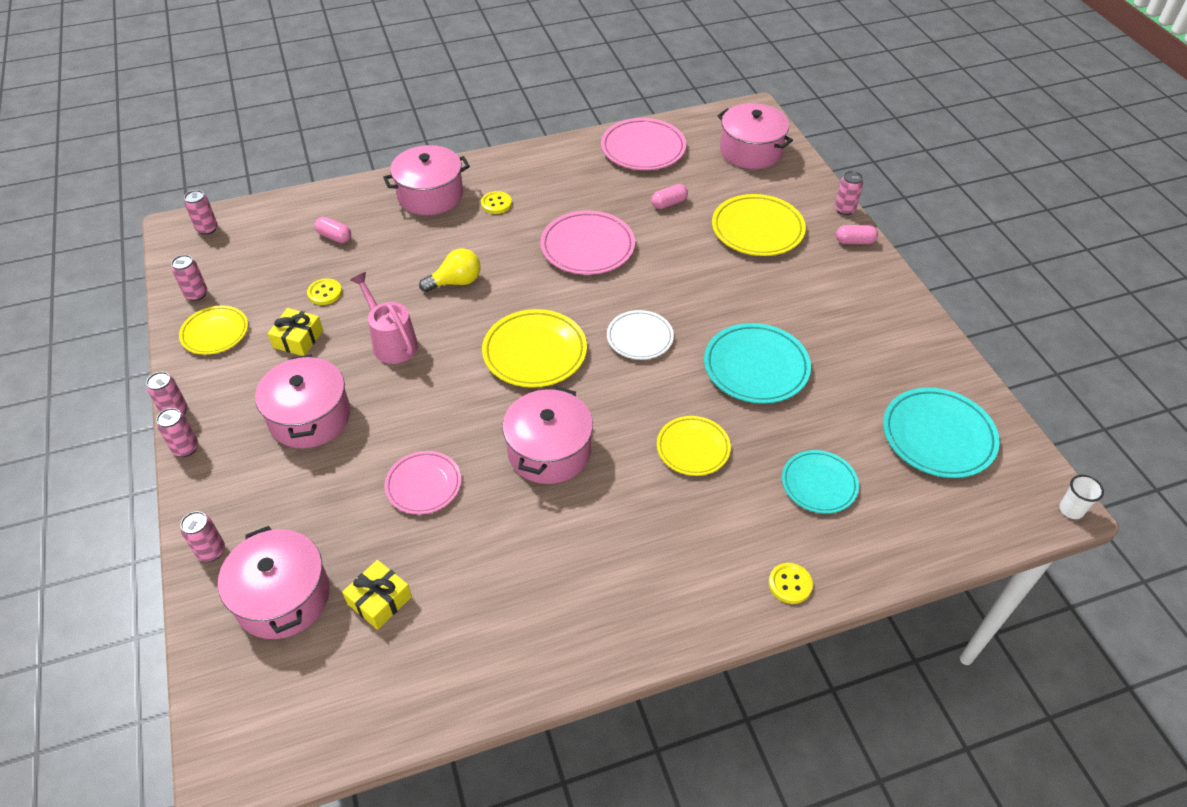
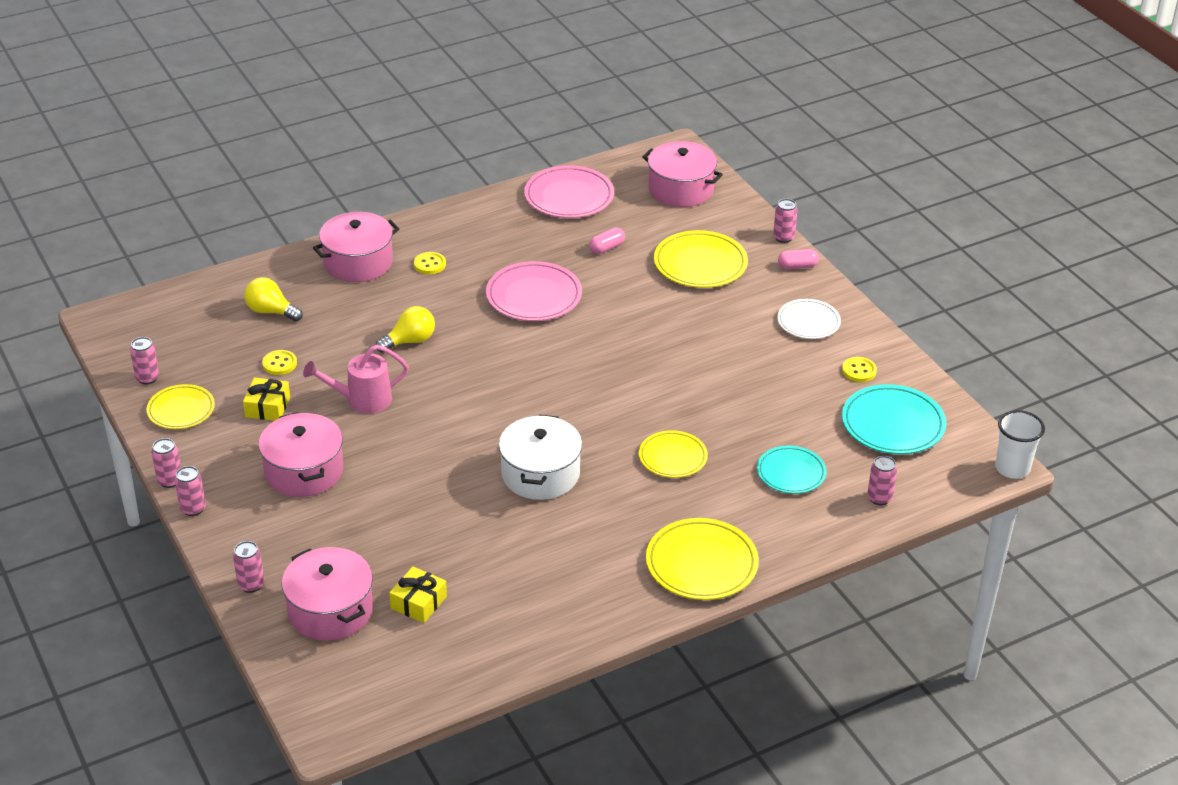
camera: 10 degrees left, 10 degrees down
pink can [184,190,217,235] -> pink can moved to [867,456,897,505]
pink capsule [314,217,351,243] -> yellow light bulb [244,277,303,322]
pink watering can [350,272,418,364] -> pink watering can turned 60 degrees counterclockwise [303,345,409,414]
pink plate [384,451,461,514] -> none
yellow plate [482,309,587,388] -> yellow plate moved to [646,518,759,600]
pink pot [502,387,593,484] -> white pot [499,414,582,500]
white plate [607,310,674,360] -> white plate moved to [777,299,841,339]
turquoise plate [704,323,811,404] -> none
yellow button [769,563,813,604] -> yellow button moved to [842,357,877,382]
white cup [1059,475,1104,519] -> white cup [995,410,1045,479], size x1.64

